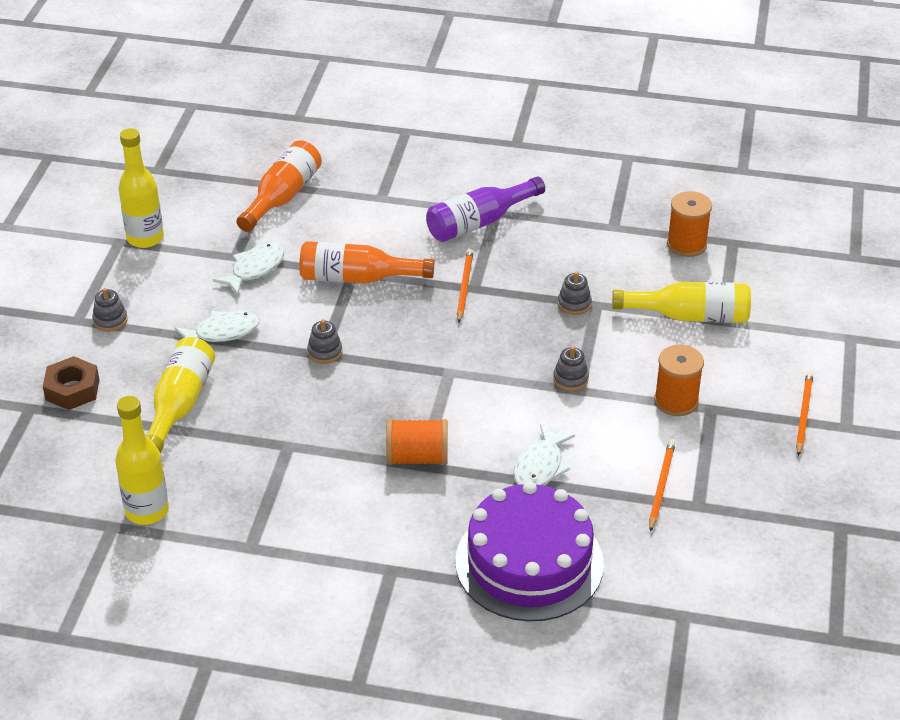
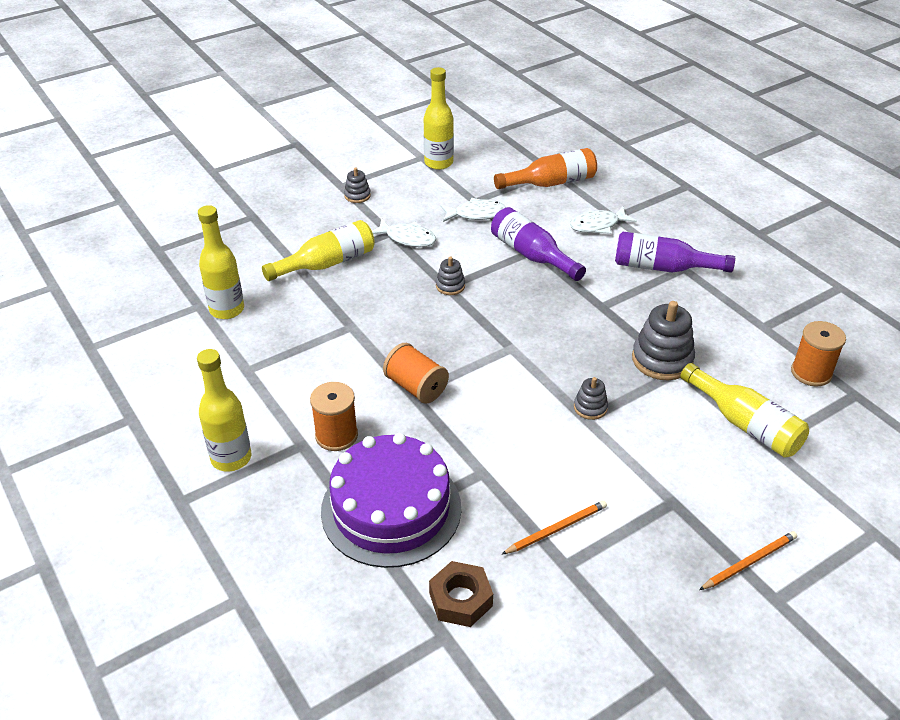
camera: 45 degrees right, 0 degrees up
brown nut [43,356,99,410] -> brown nut moved to [429,561,493,627]
orange bottle [299,241,434,284] -> purple bottle [491,207,586,281]
orange pencil [457,249,473,323] -> none
white fish [513,424,575,486] -> white fish moved to [570,206,637,234]
grey stacking toy [558,271,592,315] -> grey stacking toy [632,301,695,380], size x1.90
orange spool [654,345,704,416] -> orange spool moved to [310,382,358,451]
none -> yellow bottle [197,349,251,472]

